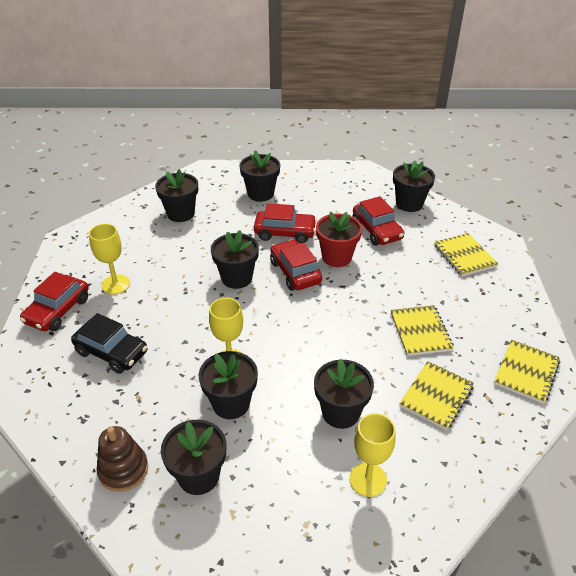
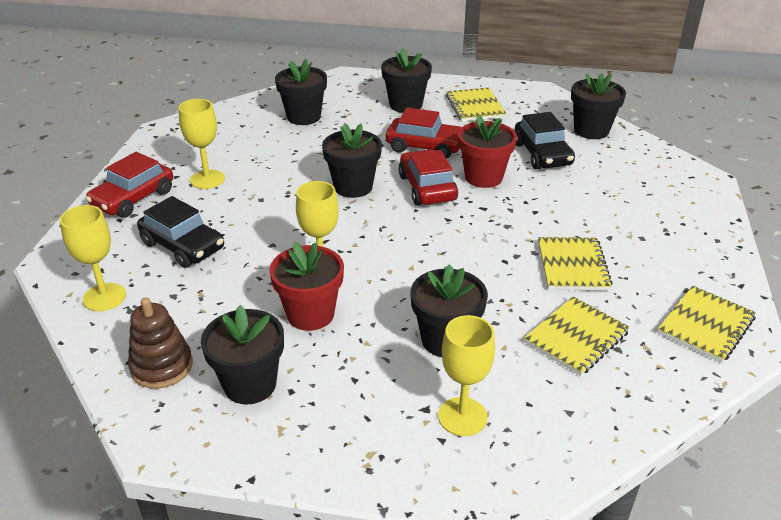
camera: 10 degrees right, 5 degrees down
black flower pot [199,351,258,419] -> red flower pot [269,242,344,331]
red car [353,196,404,246] -> black car [515,112,575,170]
yellow notebook [434,233,498,276] -> yellow notebook moved to [446,88,506,122]
none -> yellow goblet [60,205,126,311]

